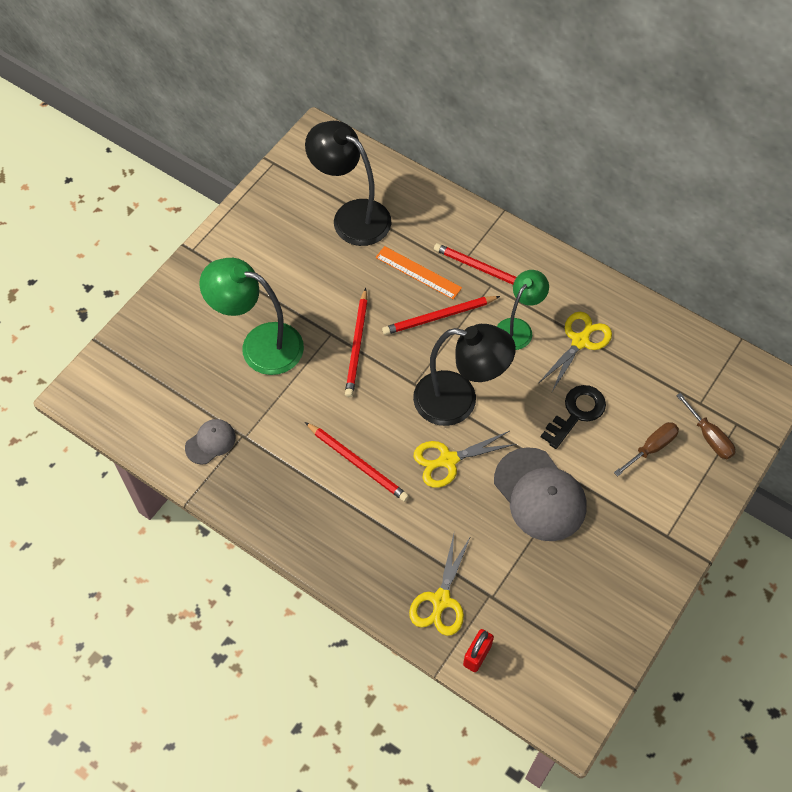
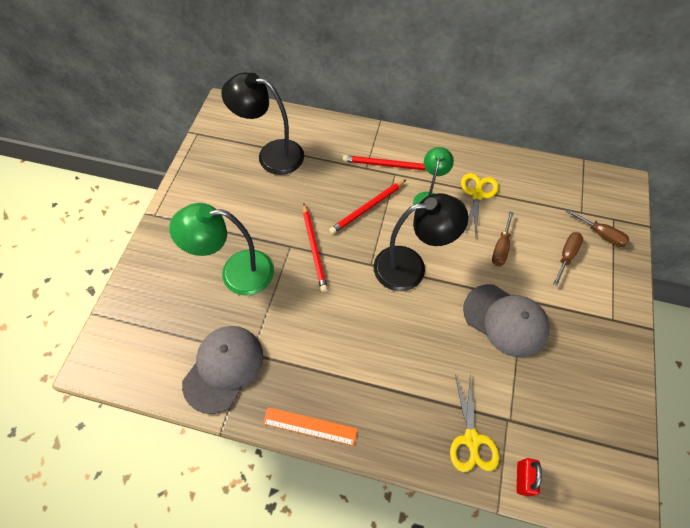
camera: 20 degrees left, 0 degrees up
grey cap [185,419,236,465] -> grey cap [182,326,263,414], size x1.91
red pencil [305,422,409,502] -> none
orange ruler [376,246,462,300] -> orange ruler moved to [263,407,358,446]
yellow scissors [414,431,517,488] -> none
black key [541,385,606,449] -> brown screwdriver [492,211,514,266]

